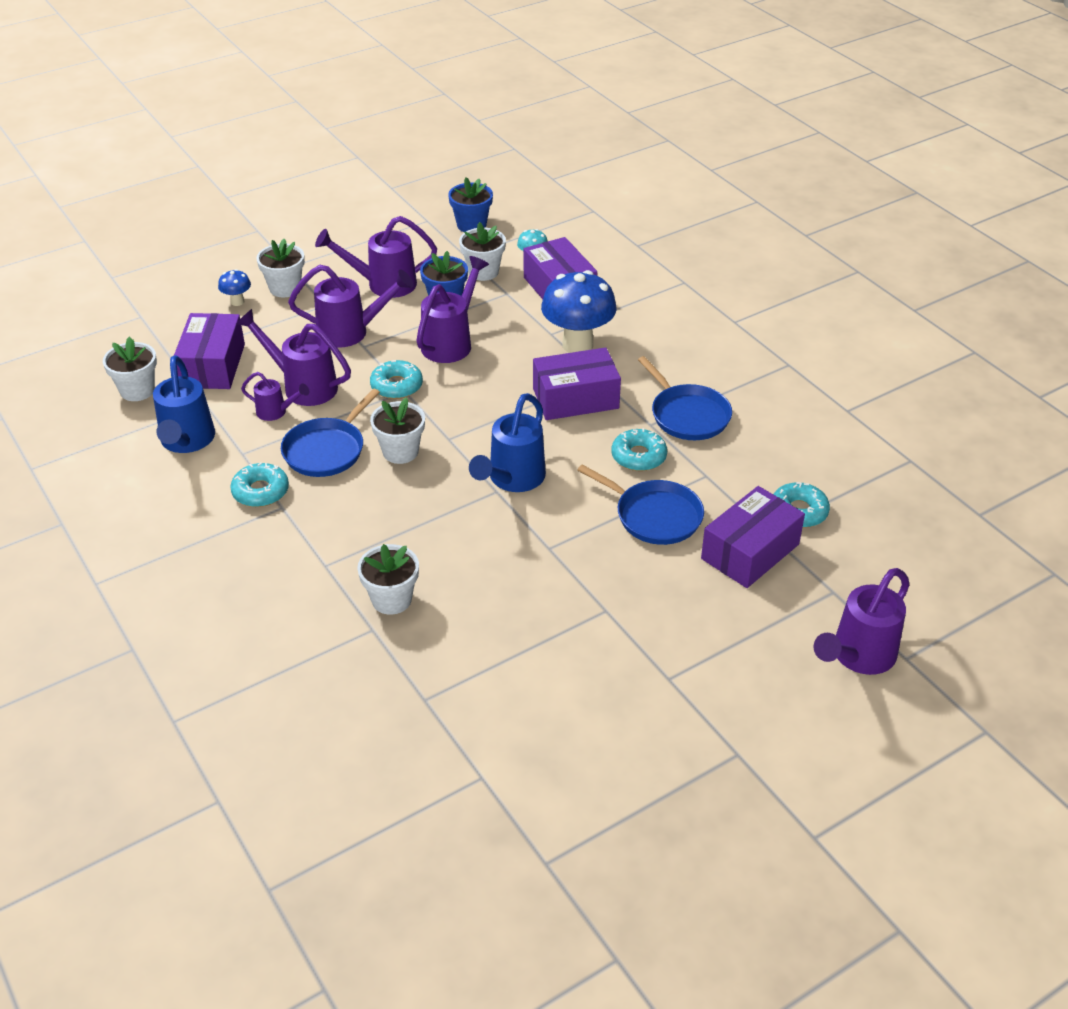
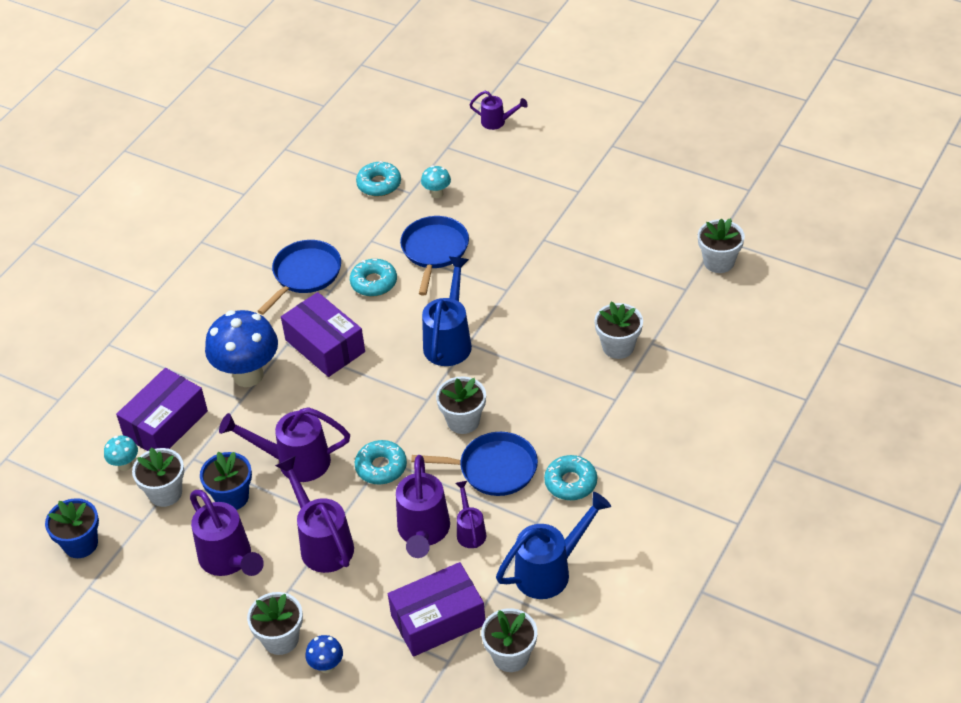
camera: 115 degrees left, 5 degrees up
blue watering can [469,393,546,492] -> blue watering can turned 75 degrees counterclockwise [422,257,472,366]
purple box [701,486,805,588] -> turquoise mushroom [421,166,451,198]
purple watering can [814,568,909,675] -> purple watering can [469,91,528,130], size x0.56
none -> white flower pot [698,218,745,273]

